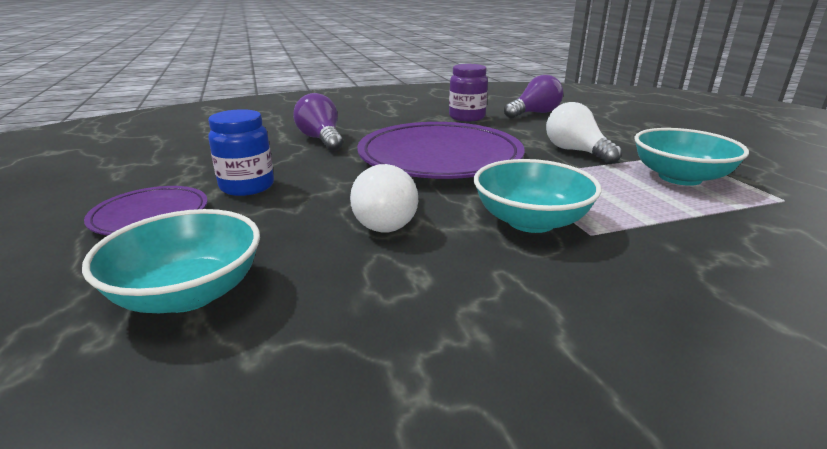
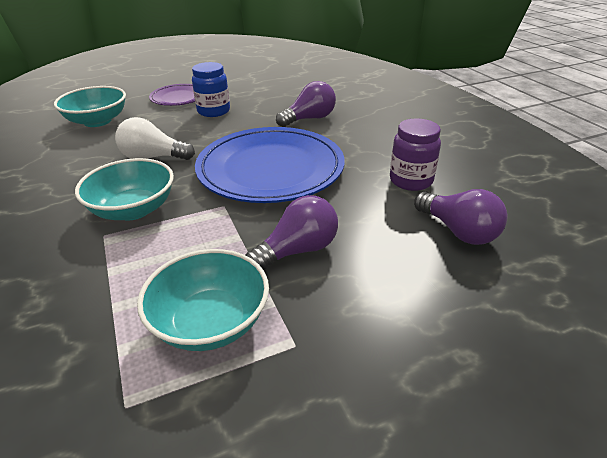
camera: 85 degrees right, 10 degrees up
purple plate [357,122,525,179] -> blue plate [195,127,345,203]
white light bulb [546,102,622,164] -> purple light bulb [246,195,338,269]

